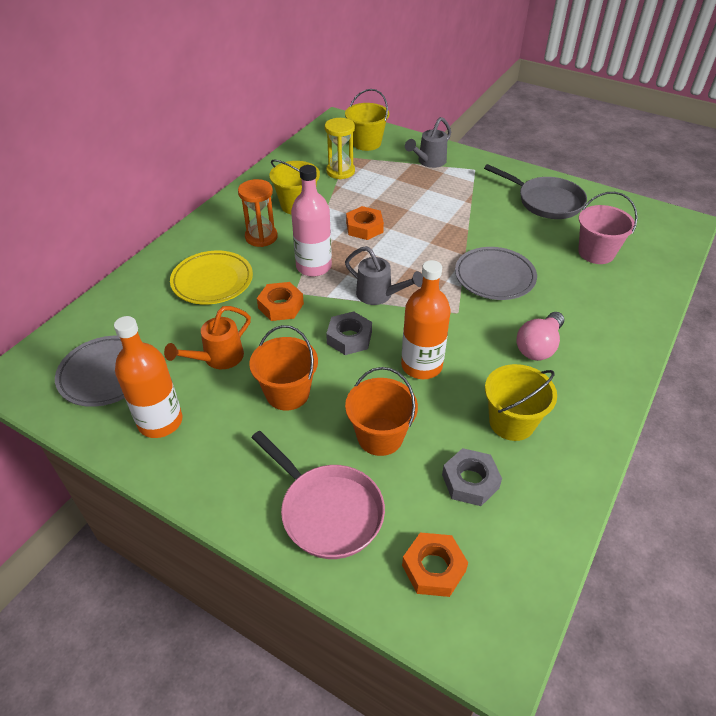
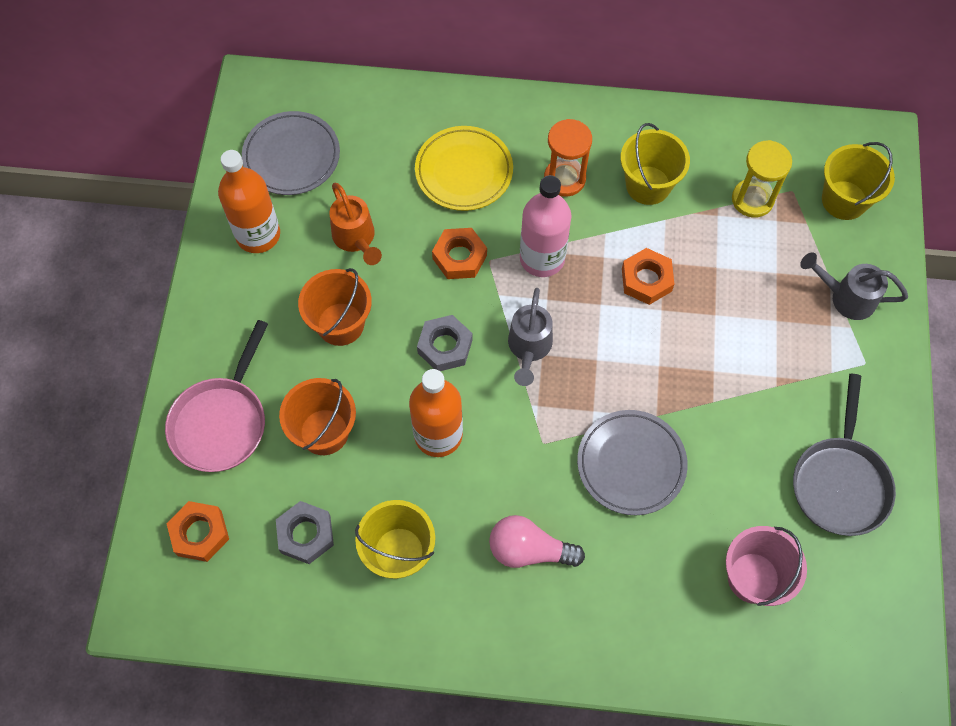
camera: 65 degrees right, 20 degrees up
orange watering can [164,306,251,369] -> orange watering can turned 135 degrees counterclockwise [329,183,382,265]

